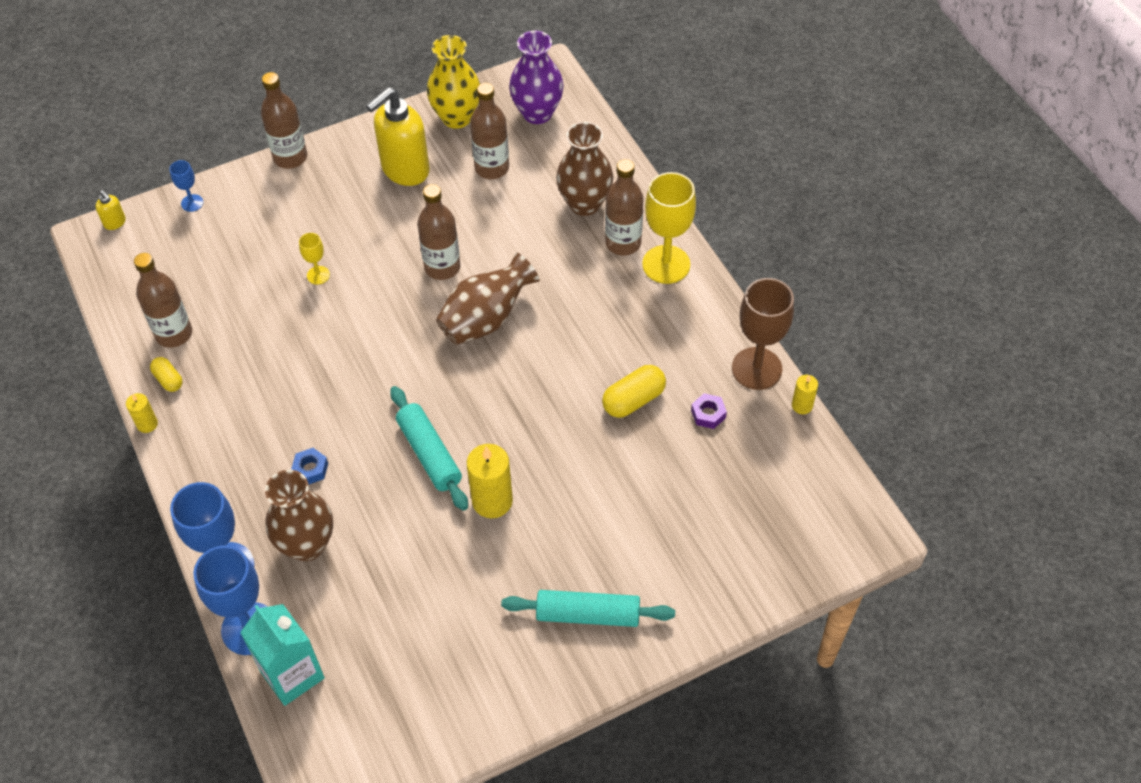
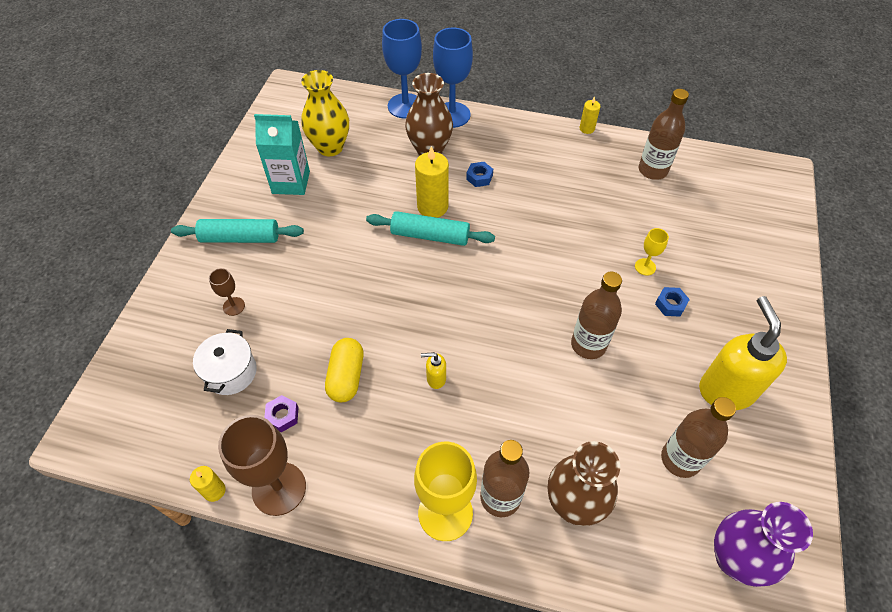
camera: 130 degrees right, 0 degrees up
yellow soap dispenser [96,190,126,230] -> yellow soap dispenser moved to [421,352,446,389]
yellow capsule [150,357,183,392] -> none
blue goblet [169,160,204,212] -> none
turquoise carton [240,604,325,706] -> turquoise carton moved to [254,114,310,195]
brown bottle [261,72,307,169] -> none
yellow vase [427,35,480,129] -> yellow vase moved to [301,70,349,156]
brown vase [436,252,539,345] -> none
yellow candle [467,444,513,518] -> yellow candle moved to [415,146,449,218]
turquoise rolling pin [501,590,675,627] -> turquoise rolling pin turned 45 degrees clockwise [171,219,304,243]
none -> white pot [193,329,257,395]
none -> brown goblet [209,268,245,316]
none -> blue nut [655,287,690,316]

